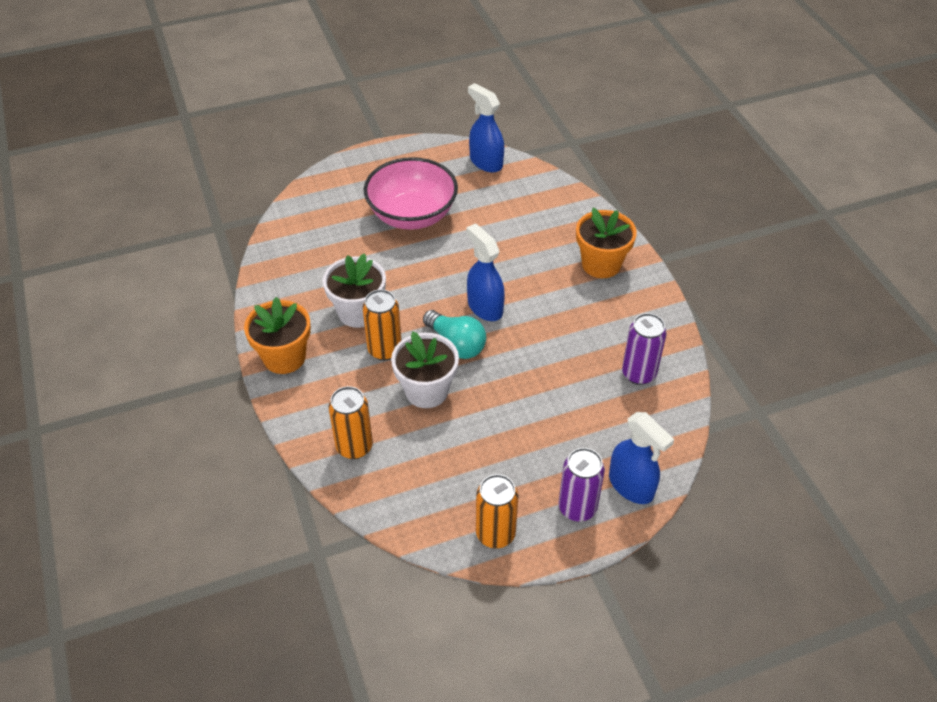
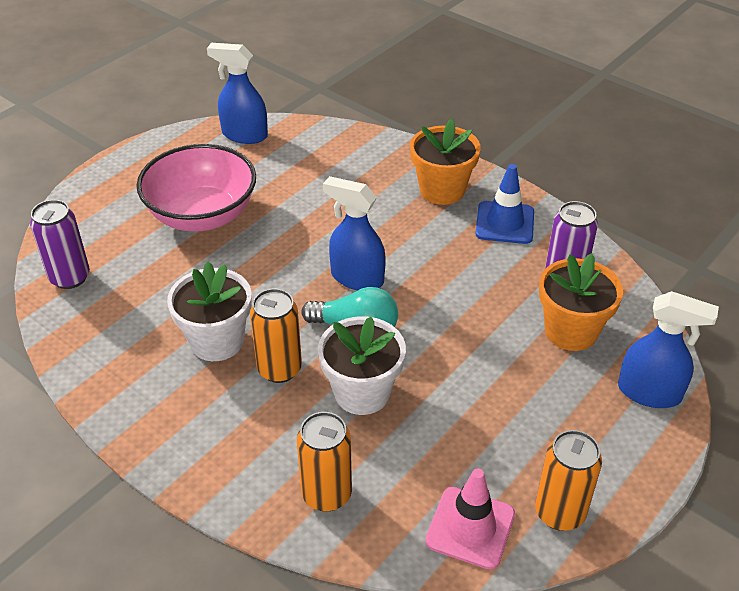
camera: 30 degrees left, 5 degrees down
orange flower pot [244,297,311,374] -> orange flower pot moved to [539,253,623,351]
purple can [558,448,605,521] -> purple can moved to [30,200,90,289]
none -> pink traffic cone [425,468,515,569]
none -> blue traffic cone [475,164,534,244]

